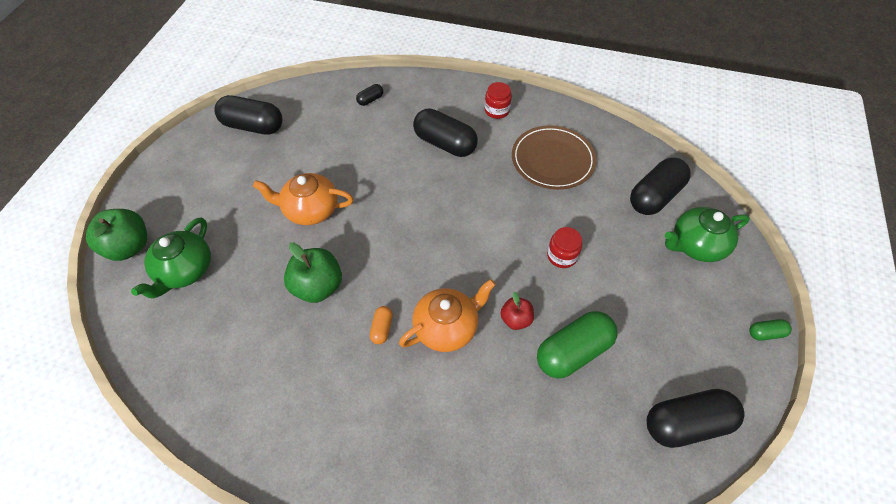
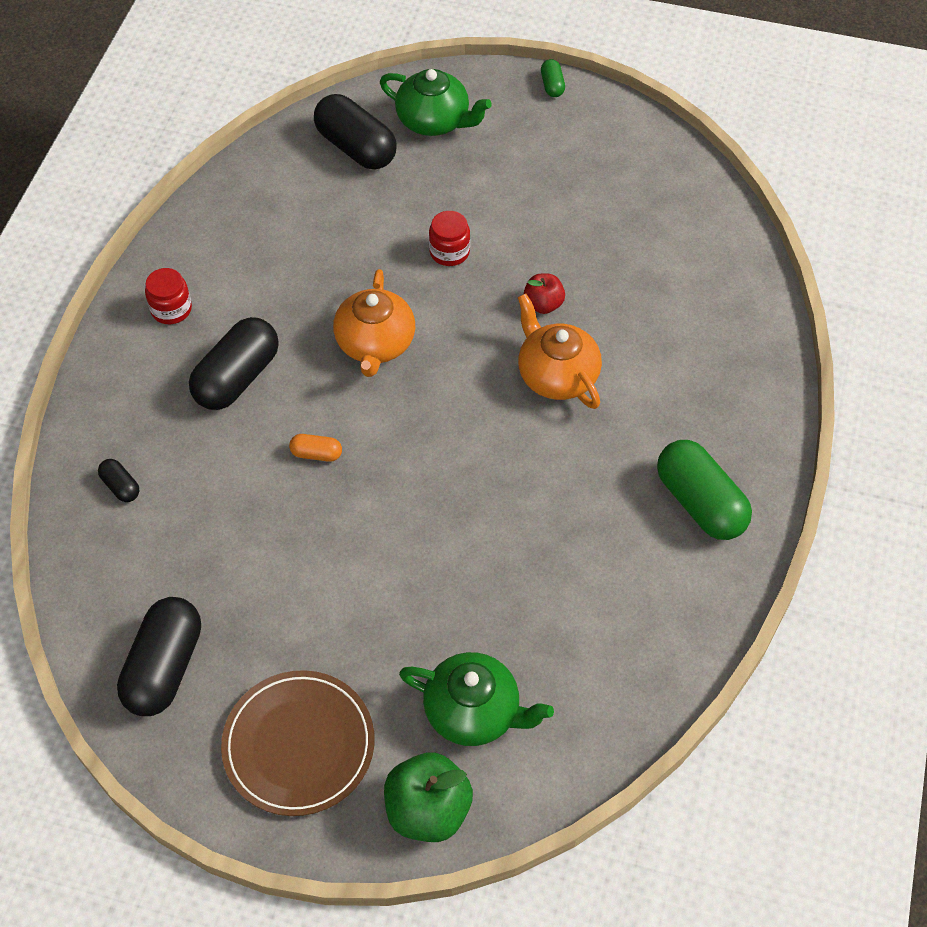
camera: 90 degrees left, 0 degrees up
orange teapot [253,173,353,225] -> orange teapot moved to [333,269,415,377]
green apple [284,242,342,303] -> none
orange capsule [370,306,393,344] -> orange capsule moved to [289,434,342,462]
brown plate [512,125,596,190] -> brown plate moved to [221,670,375,816]
green capsule [537,311,617,378] -> green capsule moved to [657,440,752,540]
black capsule [647,389,745,448] -> none
green teapot [665,207,750,262] -> green teapot turned 45 degrees counterclockwise [380,69,492,136]

